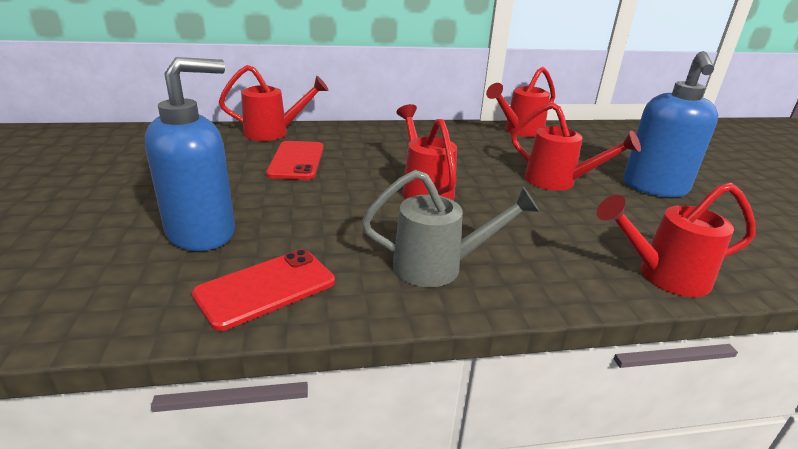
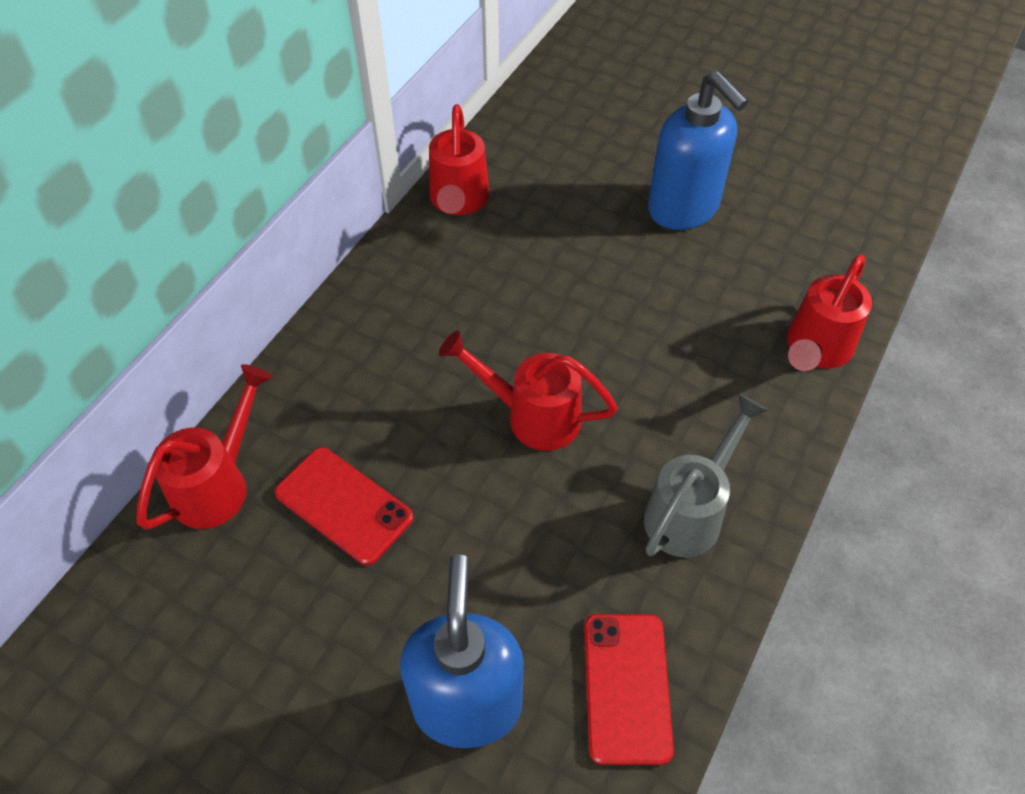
camera: 50 degrees left, 25 degrees up
red watering can [511,102,641,191] -> none

